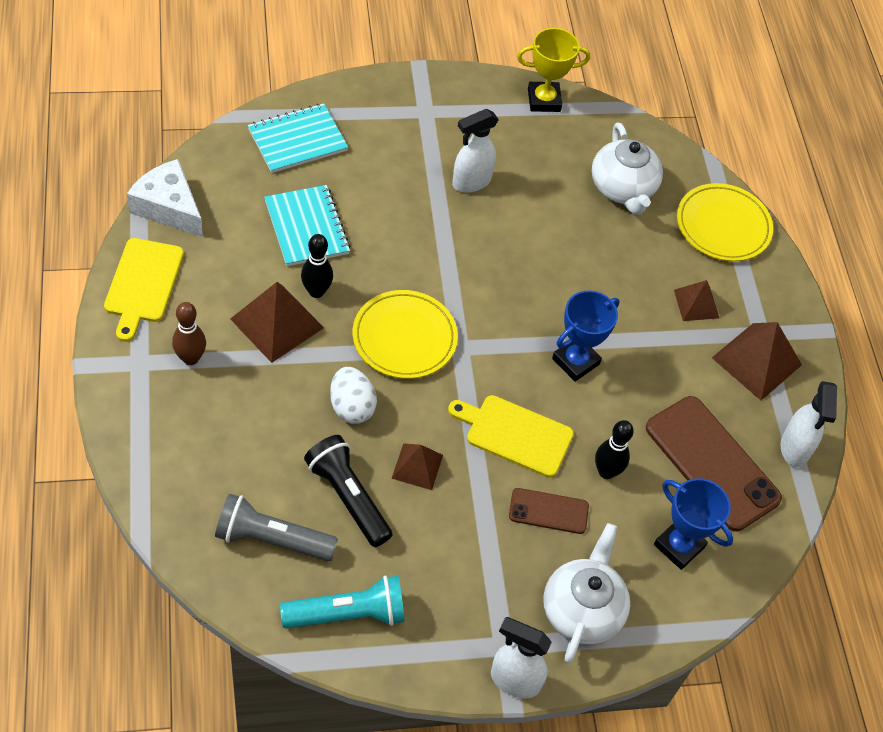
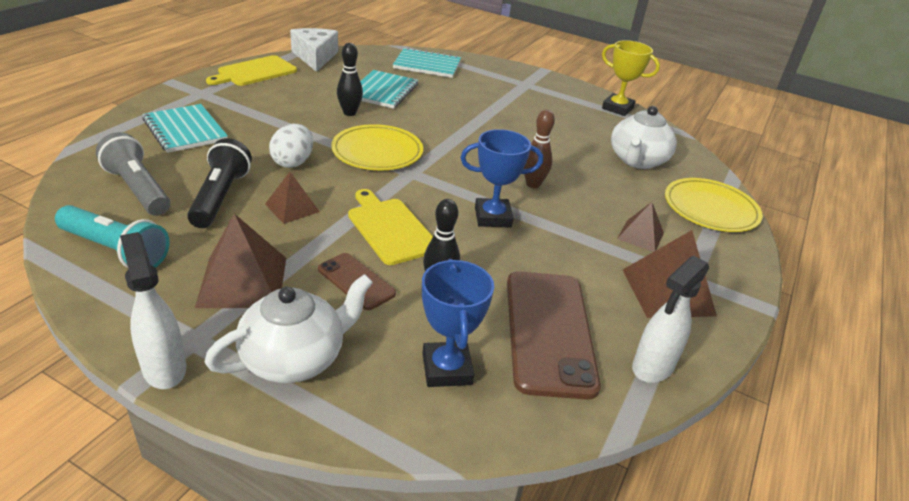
camera: 40 degrees right, 20 degrees down
brown bowling pin [172,302,206,365] -> brown bowling pin moved to [524,110,555,188]
brown pyramid [230,282,324,363] -> brown pyramid moved to [195,214,286,308]
white spray bottle [452,109,499,193] -> none
none -> turquoise notebook [142,104,228,153]

